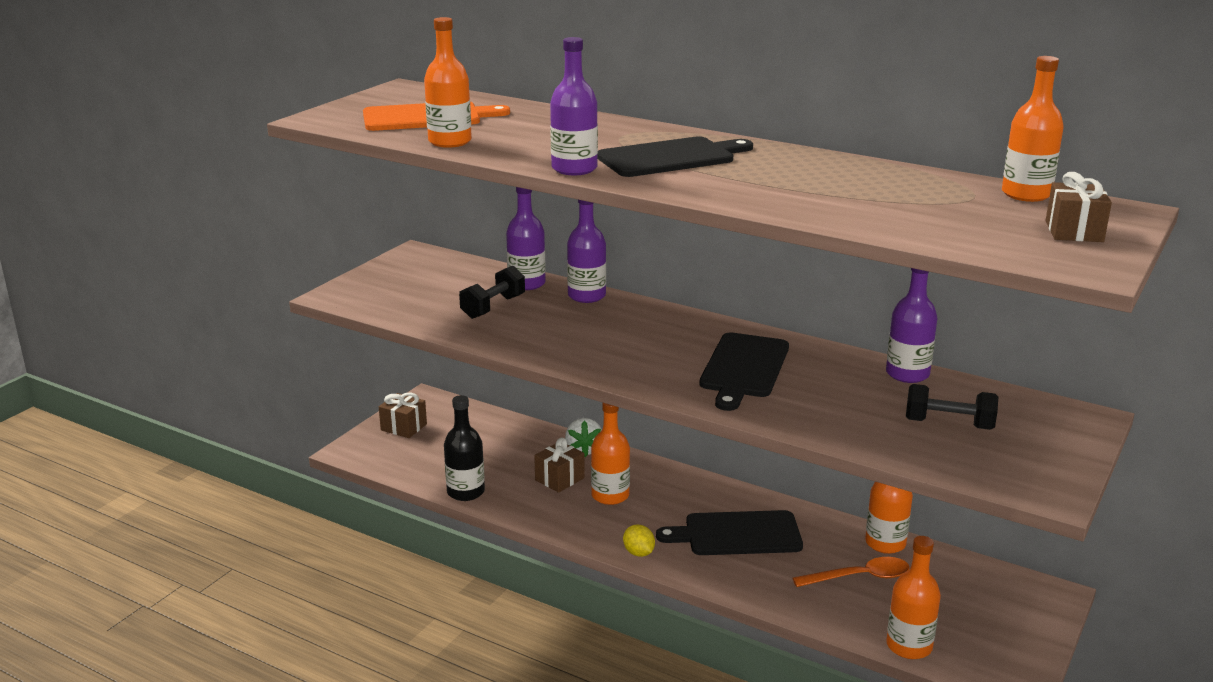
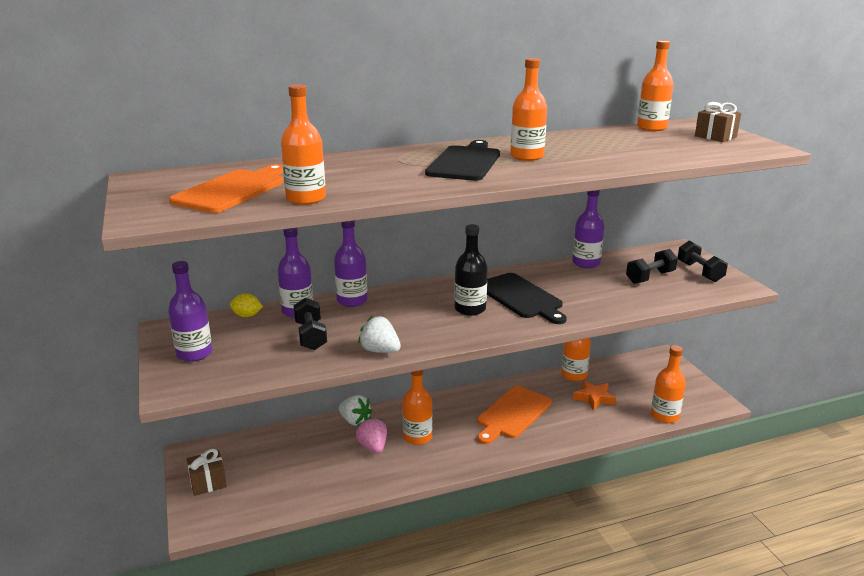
camera: 50 degrees left, 0 degrees up
black bottle [444,395,485,501] -> black bottle moved to [454,224,488,316]
brown gift [534,438,585,493] -> pink strawberry [356,417,387,454]
purple bottle [550,37,598,175] -> purple bottle moved to [168,261,212,362]
yellow lemon [623,524,655,557] -> yellow lemon moved to [230,293,263,317]
black cutting board [656,510,803,555] -> orange cutting board [477,386,552,444]
orange spoon [793,557,910,587] -> orange star [573,380,616,411]
none -> white strawberry [358,316,401,353]
none -> orange bottle [510,58,547,161]
none -> black dumbbell [678,241,728,282]

